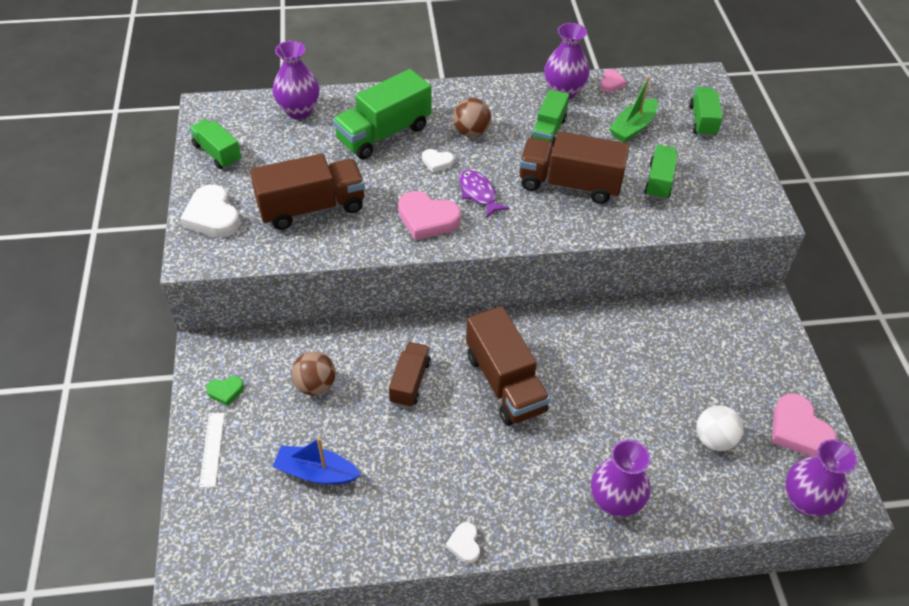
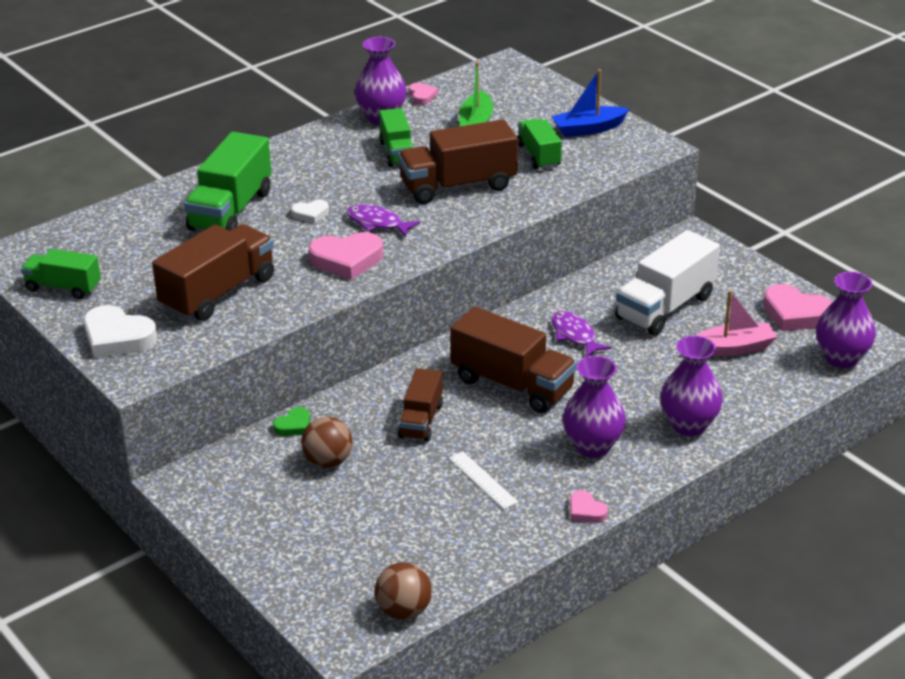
camera: 30 degrees left, 15 degrees down
white ruler [199,413,225,488] -> white ruler moved to [449,451,519,509]
green heart [206,376,244,406] -> green heart moved to [273,407,310,436]
purple vase [272,41,320,119] -> purple vase moved to [563,356,626,458]
blue boat [273,437,361,484] -> blue boat moved to [551,69,629,137]
brown truck [389,342,431,408] -> brown truck turned 150 degrees counterclockwise [398,368,443,442]
white heart [446,522,480,564] -> pink heart [570,490,608,523]
brown ball [453,98,491,137] -> brown ball moved to [375,562,432,620]
green truck [689,87,723,137] -> none
white ball [696,405,744,451] -> pink boat [695,290,778,357]
none -> purple fish [551,311,611,357]
none -> white truck [615,230,720,336]

